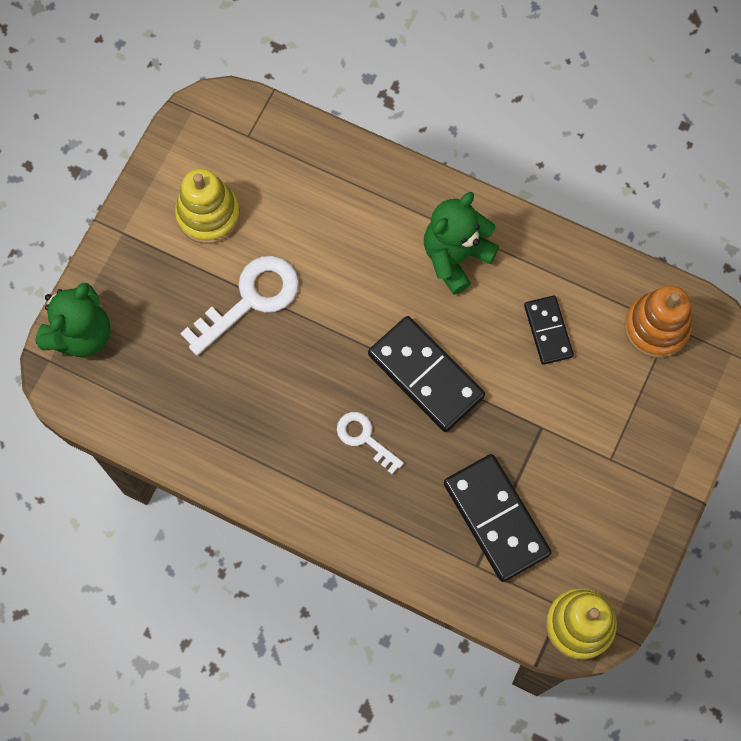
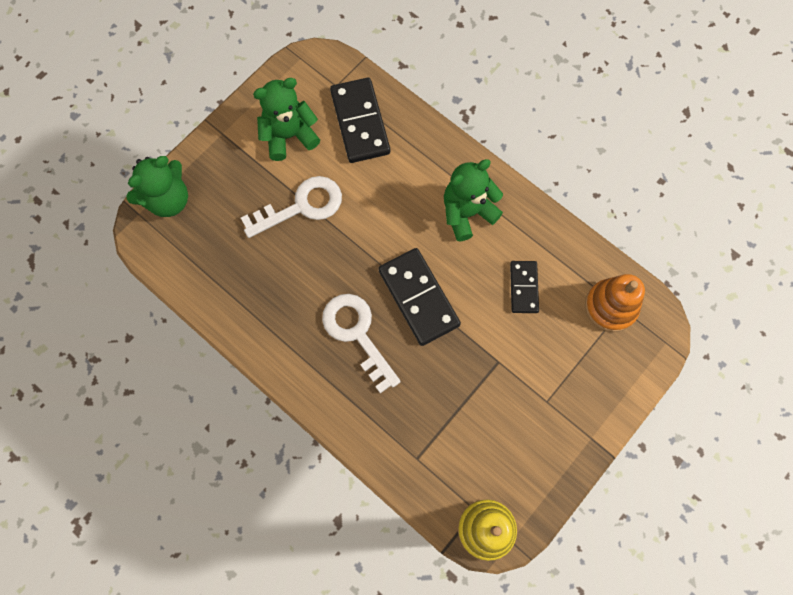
camera: 15 degrees right, 0 degrees up
yellow stacking toy [175,169,240,244] -> green teddy bear [253,78,320,161]
white key [337,412,404,474] -> white key [322,294,401,393], size x1.74
black domino [444,454,552,582] -> black domino moved to [330,78,390,163]

